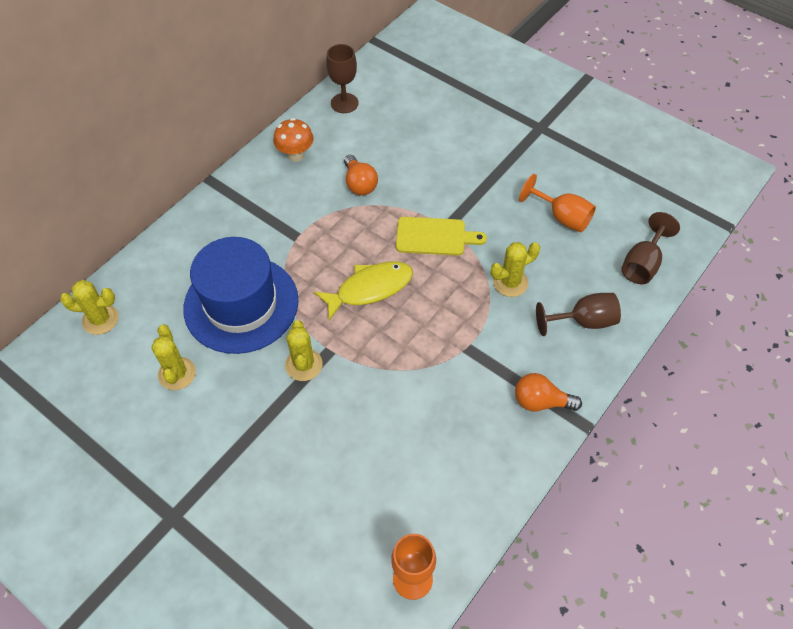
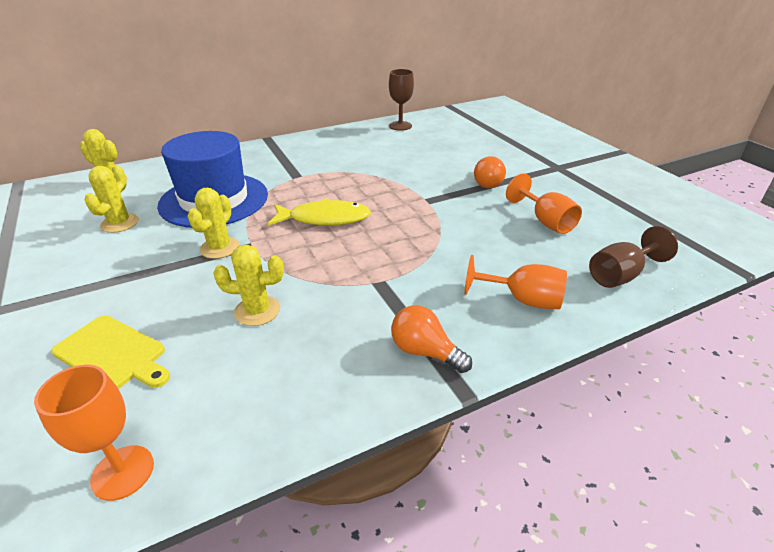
camera: 25 degrees right, 20 degrees down
orange mushroom [273,118,314,162] -> none
orange light bulb [344,154,378,195] -> orange light bulb moved to [474,156,506,188]
yellow cutting board [396,217,487,256] -> yellow cutting board moved to [52,315,170,389]
yellow cactus [491,242,540,297] -> yellow cactus moved to [213,245,284,326]
brown goblet [536,293,621,336] -> orange goblet [464,255,567,309]

